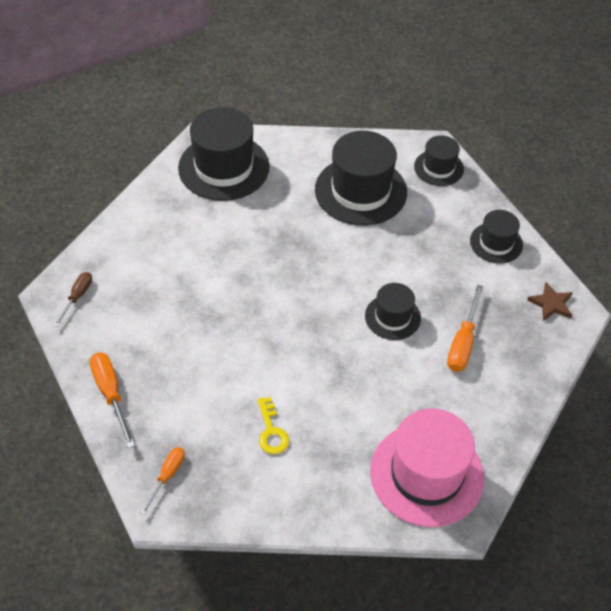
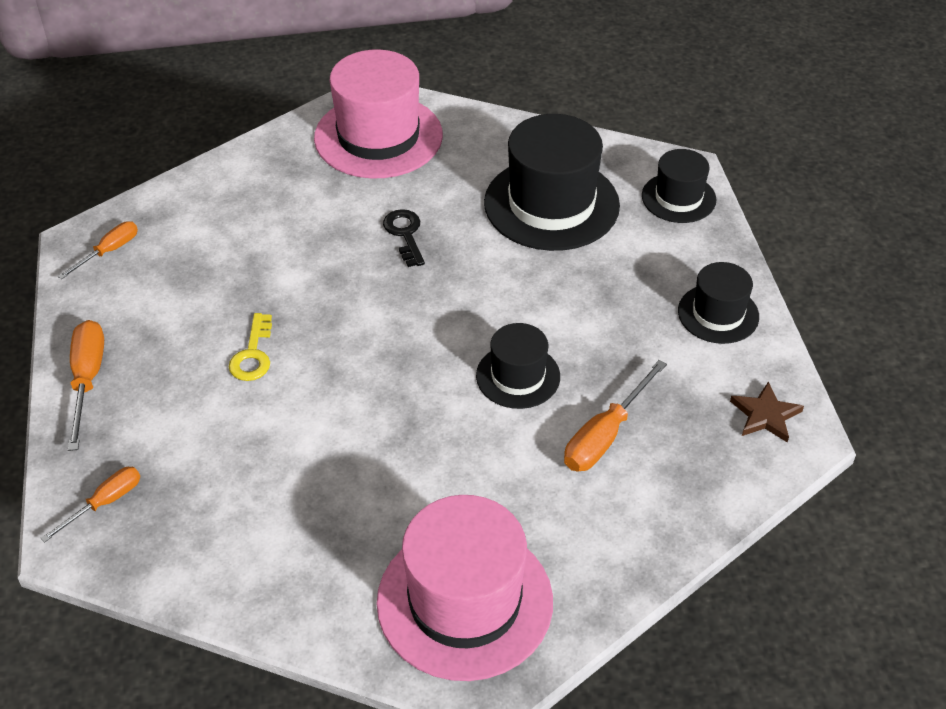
camera: 20 degrees right, 5 degrees down
brown screwdriver [53,272,92,327] -> orange screwdriver [58,221,138,279]
black hat [178,107,270,201] -> pink hat [314,49,443,178]
yellow key [257,397,289,454] -> yellow key moved to [229,313,272,381]
none -> black key [383,209,425,267]

